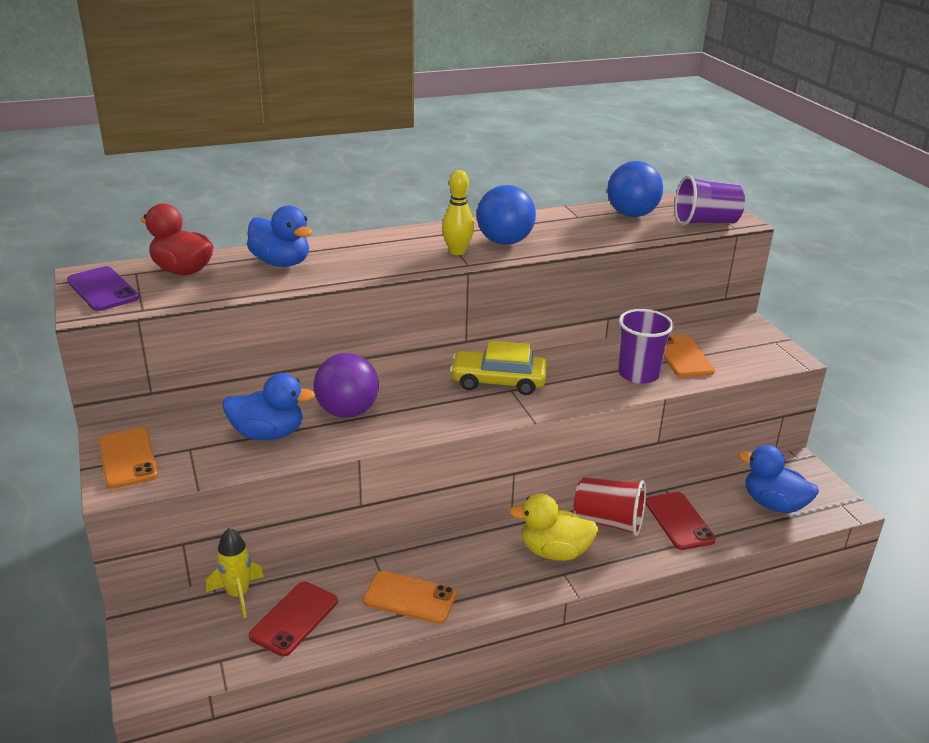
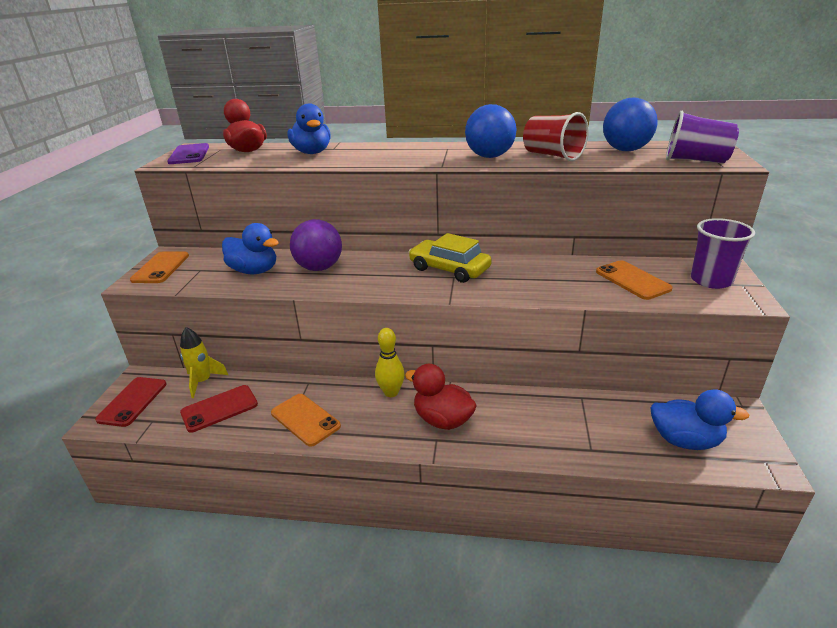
camera: 30 degrees right, 0 degrees up
yellow bowling pin [442,170,474,255] -> yellow bowling pin moved to [375,328,405,397]
yellow duck [509,494,599,561] -> red duck [405,364,477,430]
red cup [574,477,646,536] -> red cup moved to [523,112,589,161]
purple cup [618,309,674,384] -> purple cup moved to [691,218,755,289]
red phone [645,492,716,550] -> red phone moved to [95,377,167,427]
orange phone [664,335,715,377] -> orange phone turned 45 degrees counterclockwise [596,260,673,300]
blue duck [738,445,819,513] -> blue duck turned 135 degrees clockwise [650,389,749,450]

